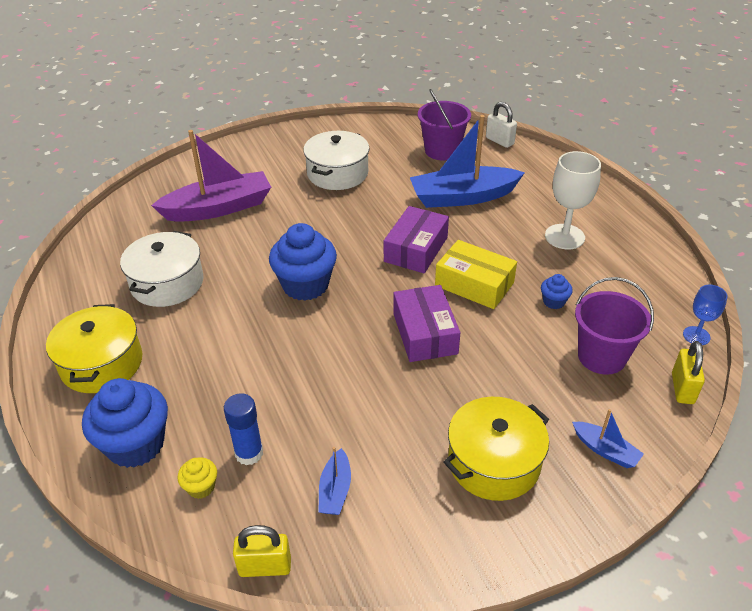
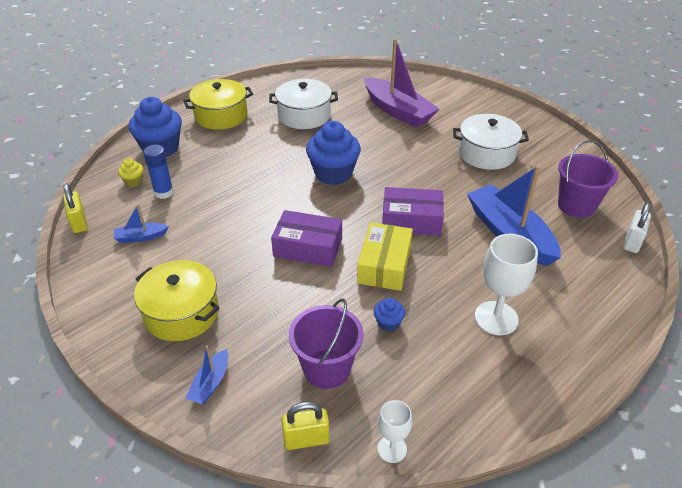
camera: 70 degrees right, 0 degrees up
purple box [393,285,460,362] -> purple box turned 45 degrees clockwise [271,210,342,267]
blue goblet [683,285,728,345] -> white goblet [377,400,412,463]

